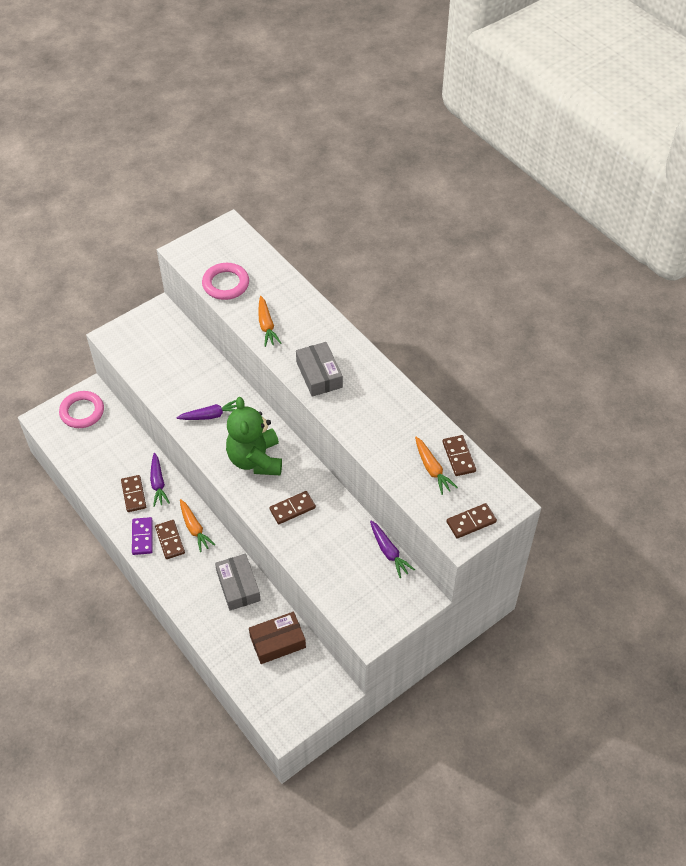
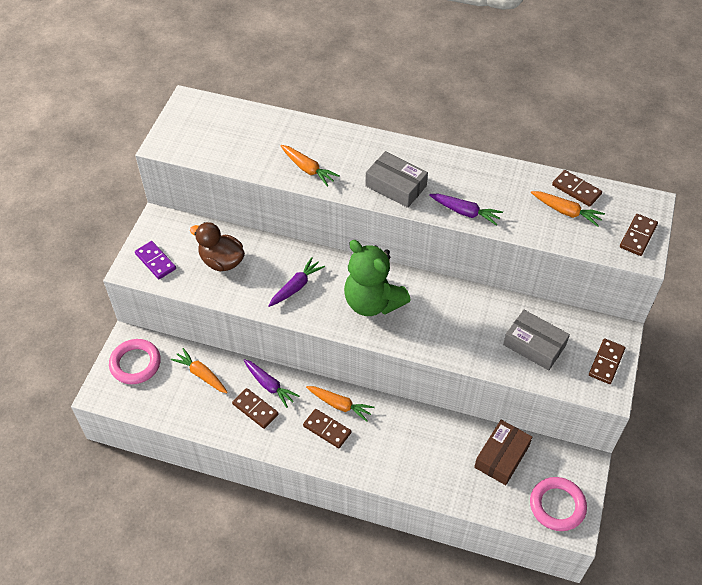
camera: 35 degrees left, 0 degrees up
purple domino [132,517,153,555] -> purple domino moved to [135,241,176,279]
pink ring [202,263,249,300] -> pink ring moved to [530,477,587,531]
grey box [215,554,261,611] -> grey box moved to [503,310,570,370]
brown domino [269,491,316,524] -> brown domino moved to [589,339,626,384]
purple carrot [370,521,415,578] -> purple carrot moved to [429,194,503,226]
none -> orange carrot [171,348,228,393]
none -> brown duck [190,222,245,271]

